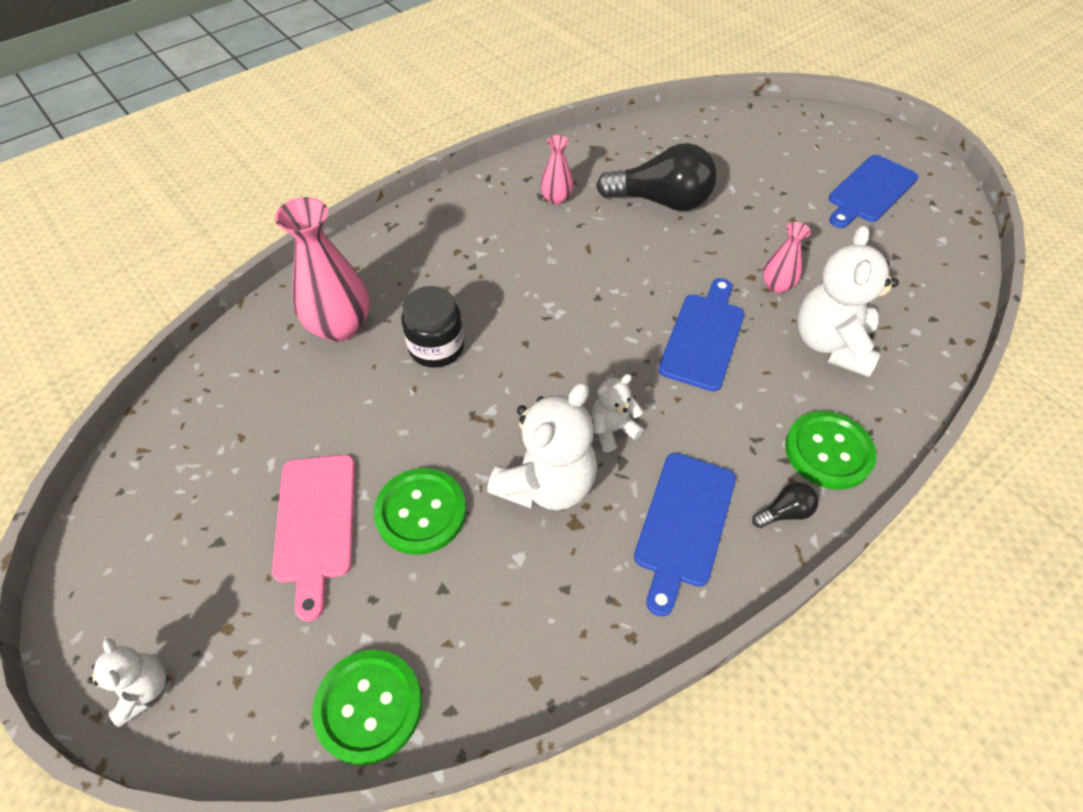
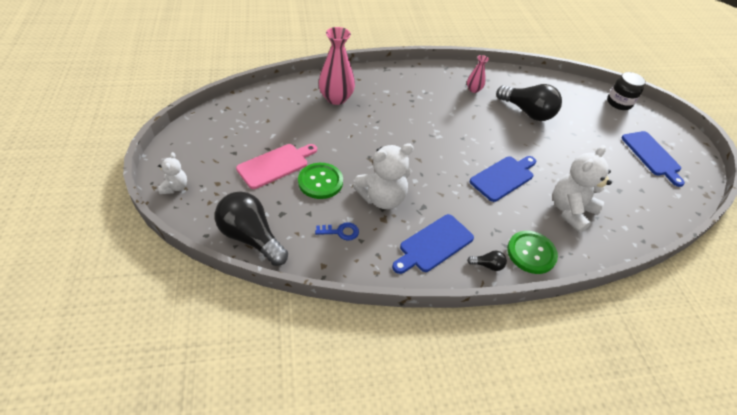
camera: 25 degrees right, 5 degrees down
pink cutting board [272,455,355,621] -> pink cutting board turned 150 degrees counterclockwise [236,144,317,189]
green button [312,650,422,765] -> black light bulb [215,192,288,266]
black jar [401,286,464,368] -> black jar moved to [607,72,646,110]
white teddy bear [592,374,644,452] -> none
pink vase [763,222,811,293] -> none
blue cutting board [829,155,918,228] -> blue cutting board turned 90 degrees counterclockwise [621,131,685,187]
none -> blue key [315,222,359,240]

